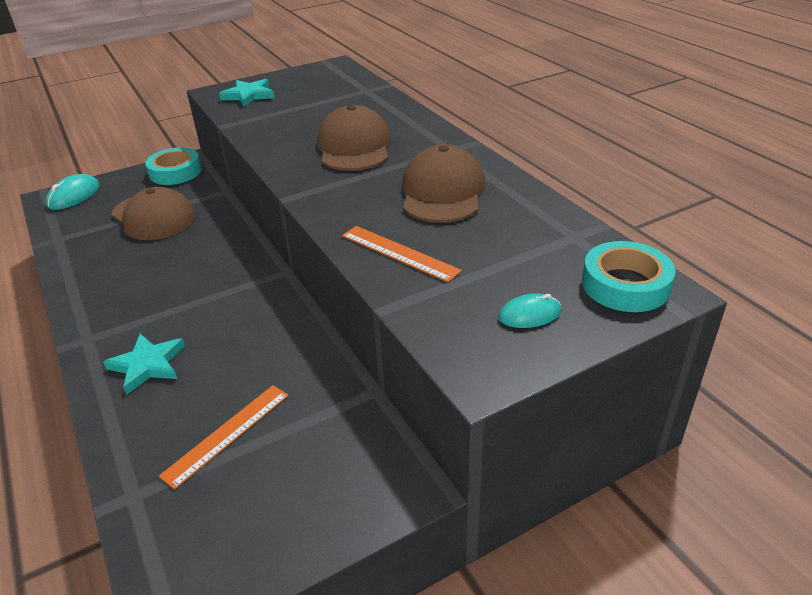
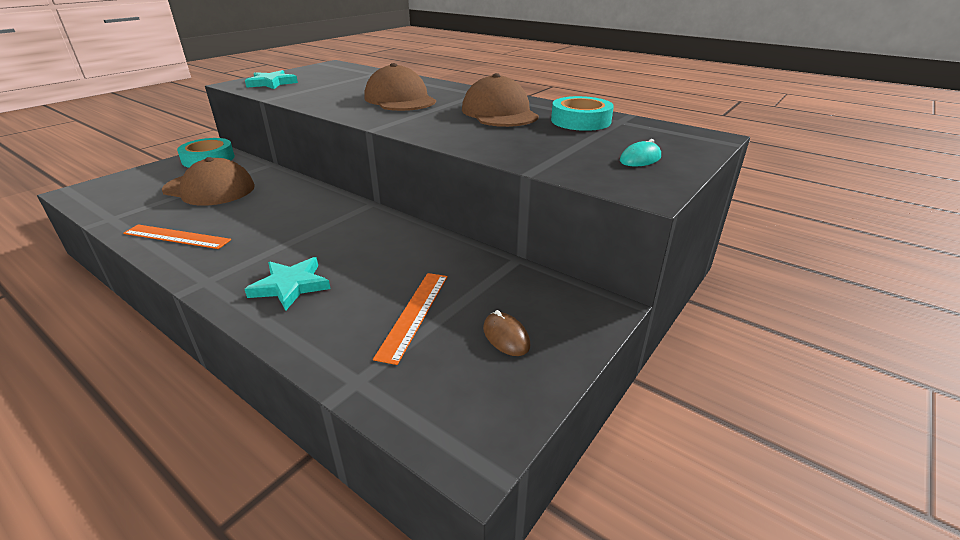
camera: 25 degrees left, 5 degrees down
turquoise mouse [46,174,100,210] -> none
orange ruler [342,226,462,282] -> orange ruler moved to [123,225,231,249]
turquoise tape [582,241,676,312] -> turquoise tape moved to [551,96,614,131]
none -> brown mouse [483,310,530,356]

